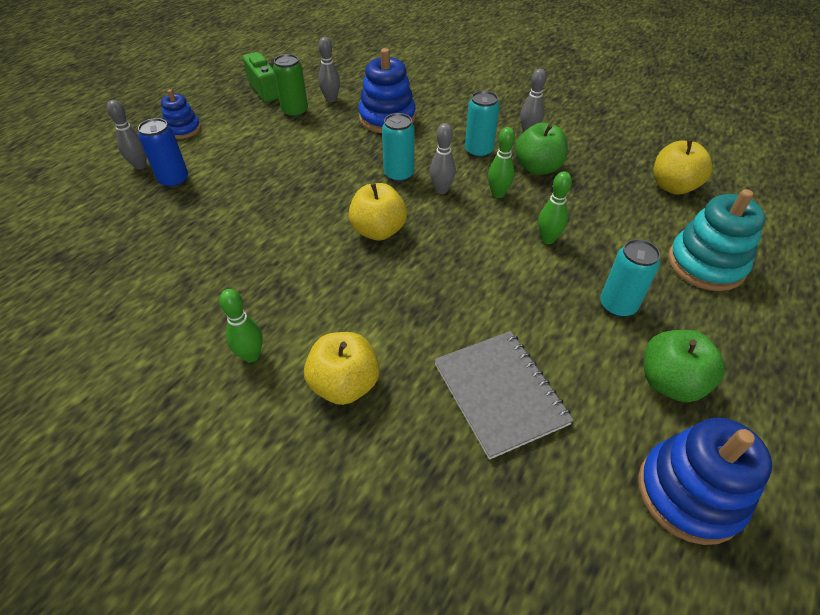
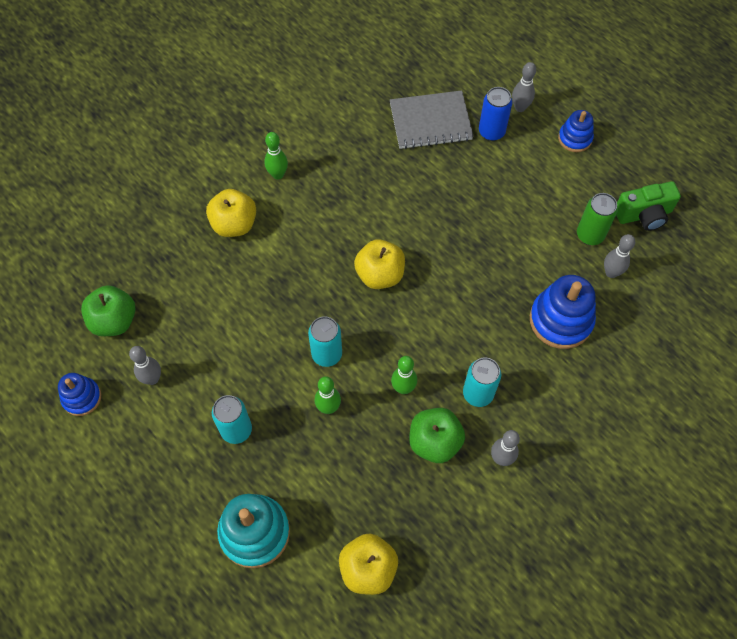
camera: 105 degrees right, 15 degrees up
turquoise can [382,113,415,182] -> turquoise can moved to [308,316,342,367]
grey bowling pin [430,123,456,194] -> grey bowling pin moved to [129,346,161,385]
grey notebook [434,331,574,460] -> grey notebook moved to [390,90,474,149]
blue stacking toy [638,418,772,545] -> blue stacking toy [58,373,101,416], size x0.59
green apple [644,330,725,402] -> green apple moved to [81,285,136,336]

